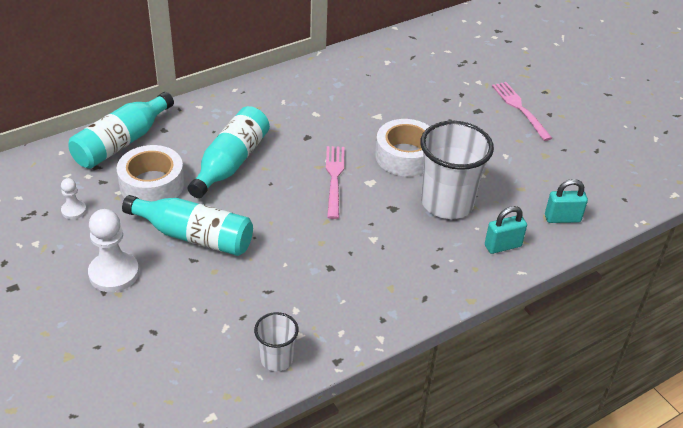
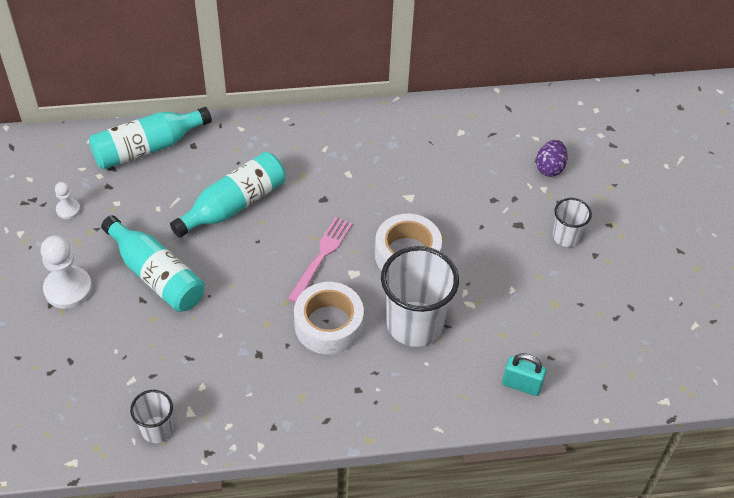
camera: 25 degrees right, 10 degrees up
white tape [117,145,185,201] -> white tape moved to [294,282,364,355]
turquoise padlock [485,206,527,254] -> none
pink fork [492,82,552,141] -> white cup [553,198,592,247]
none -> purple egg [536,140,568,177]

